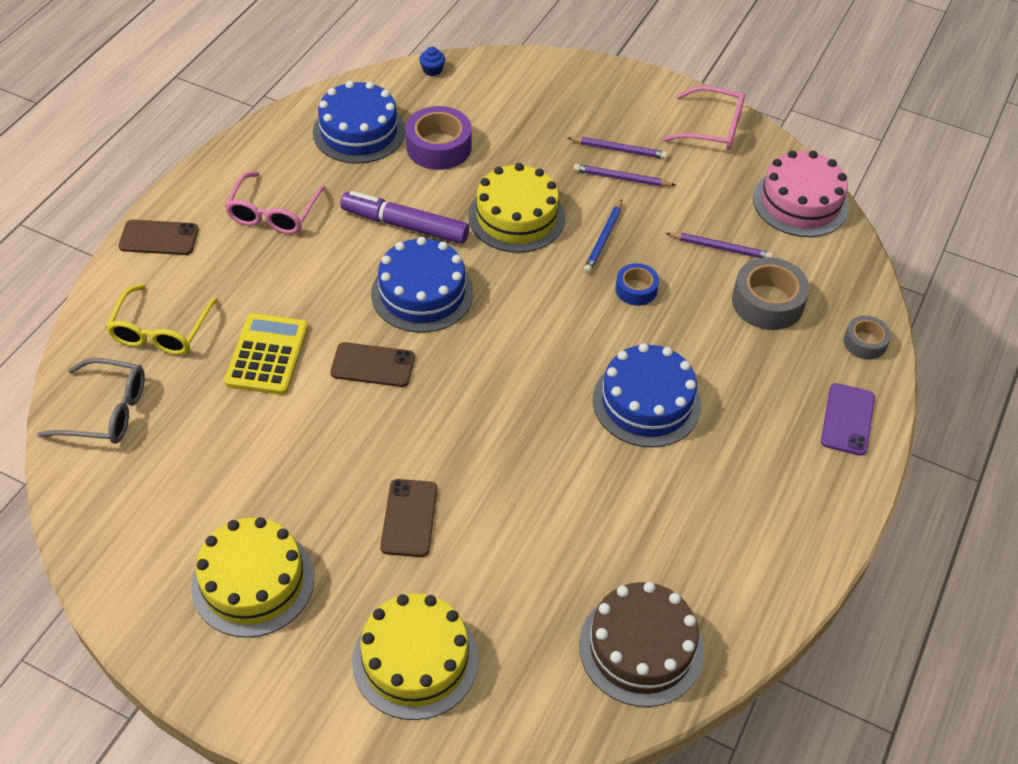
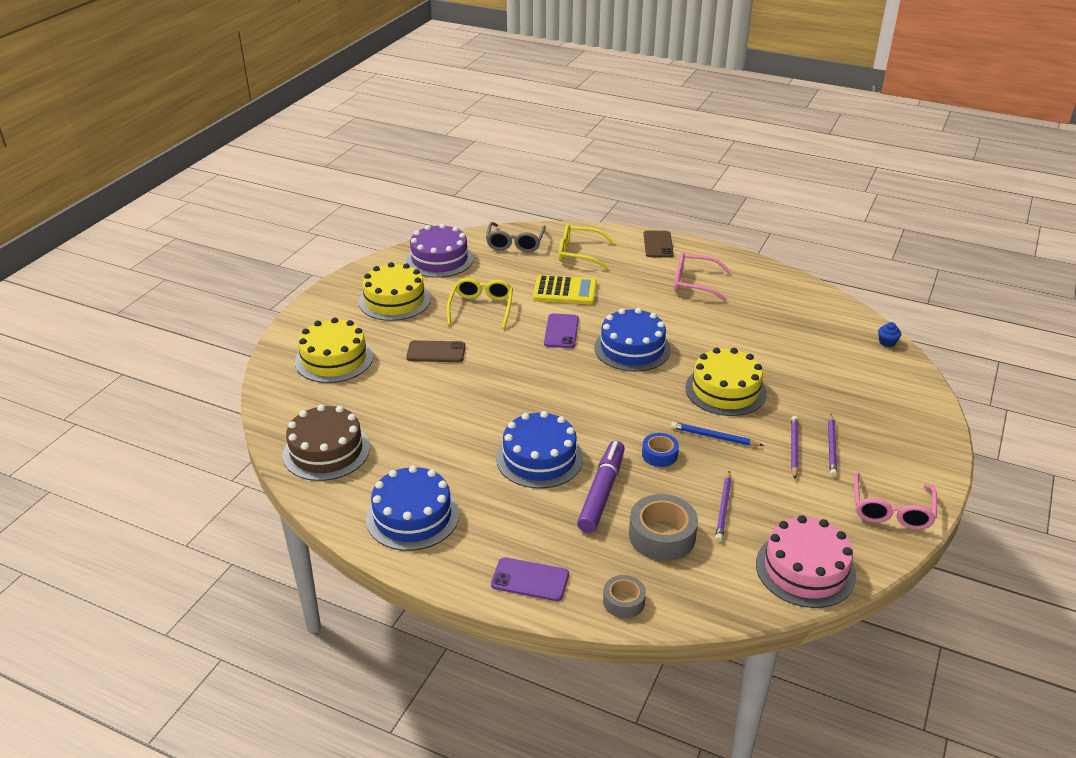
camera: 90 degrees right, 15 degrees down
blue cake [313,81,405,164] -> blue cake moved to [366,465,459,551]
brown phone [331,342,415,387] -> purple phone [544,313,579,348]
purple marker [340,191,469,244] -> purple marker moved to [577,441,625,533]
purple tape [405,106,472,170] -> none
none -> purple cake [406,224,473,278]
none -> yellow glasses [447,278,513,329]

